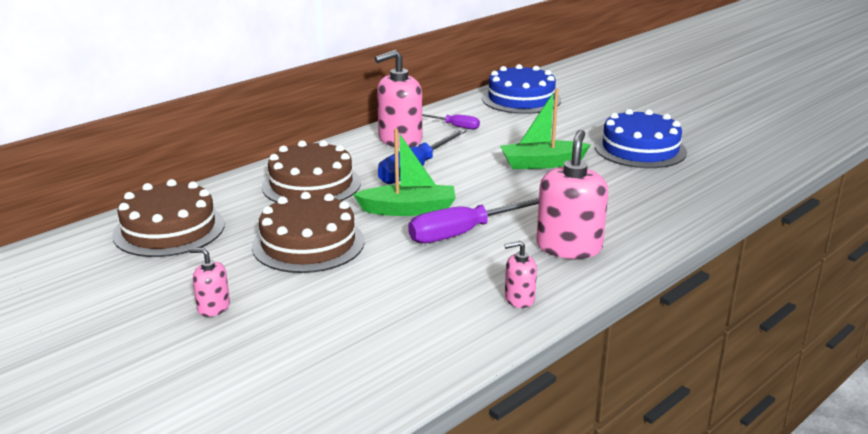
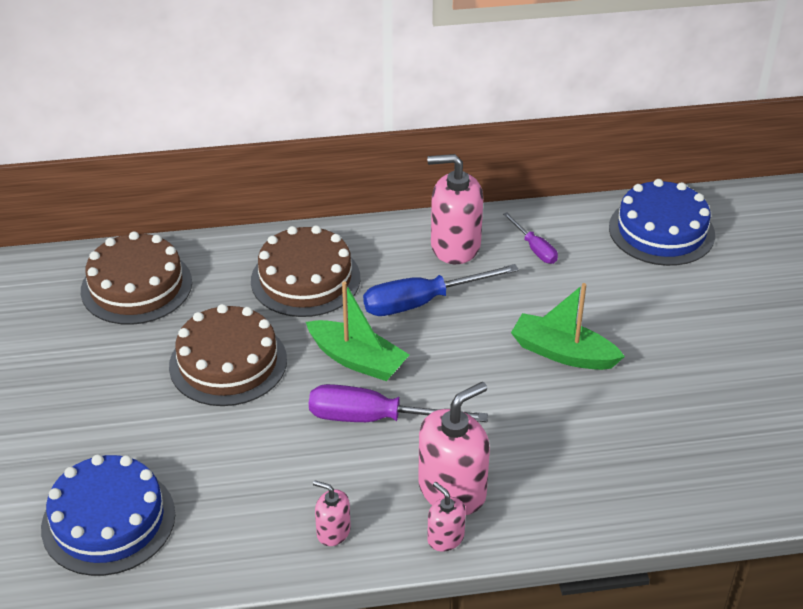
camera: 35 degrees right, 15 degrees up
pink soap dispenser [189,248,230,317] -> pink soap dispenser moved to [427,482,466,552]
blue cake [595,109,687,168] -> blue cake moved to [41,454,175,576]

